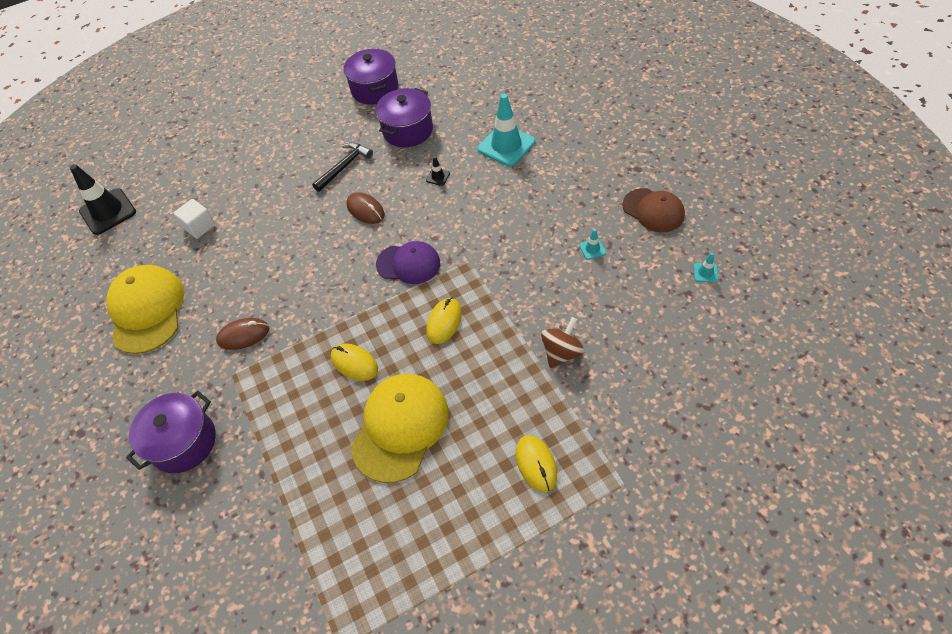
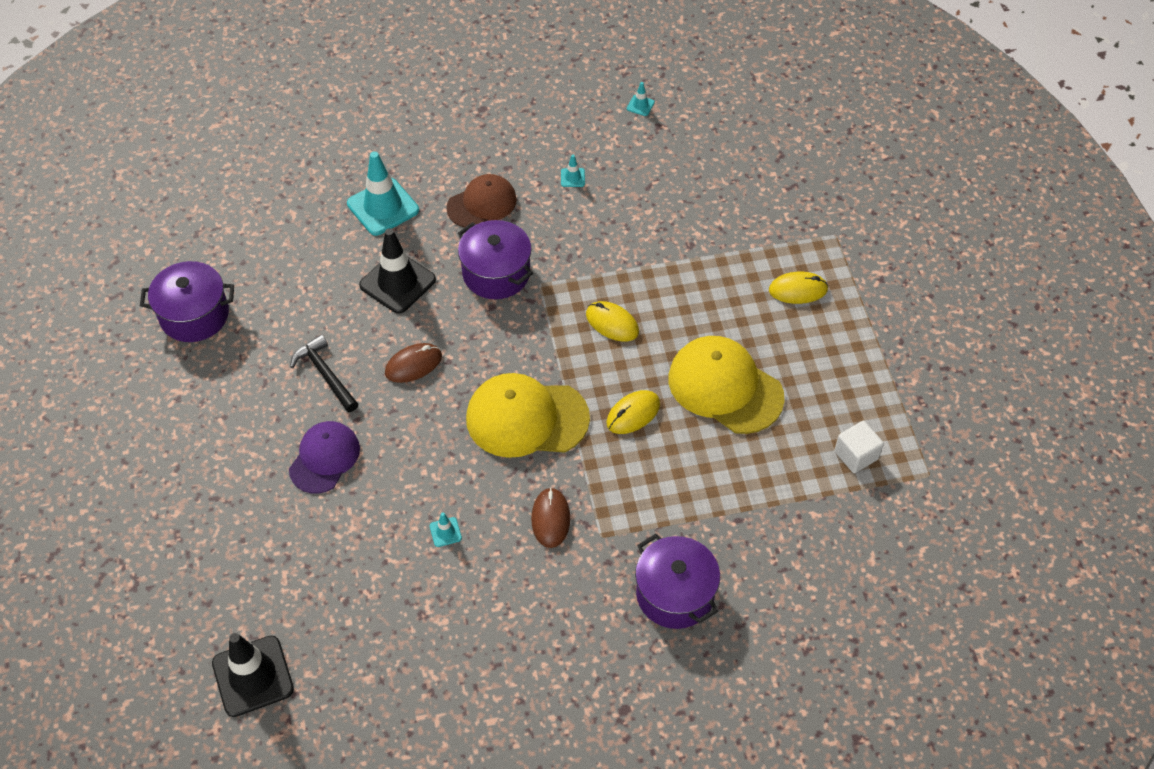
camera: 80 degrees left, 0 degrees up
yellow cap [106,265,184,354] -> yellow cap moved to [466,373,590,458]
white cube [174,199,215,239] -> white cube moved to [834,421,884,473]
purple pot [376,88,433,147] -> purple pot moved to [458,220,533,299]
purple cap [376,241,440,284] -> purple cap moved to [289,421,360,494]
black traffic cone [426,156,450,186] -> black traffic cone [359,228,436,314], size x2.35
brown spinning top [541,317,584,368] -> none
brown cap [622,188,685,232] -> brown cap moved to [446,174,517,227]
none -> turquoise traffic cone [430,512,462,547]

